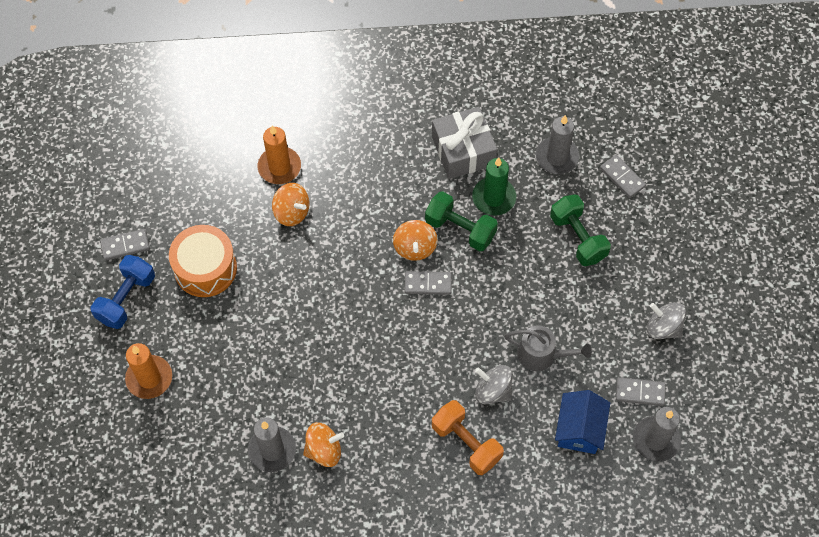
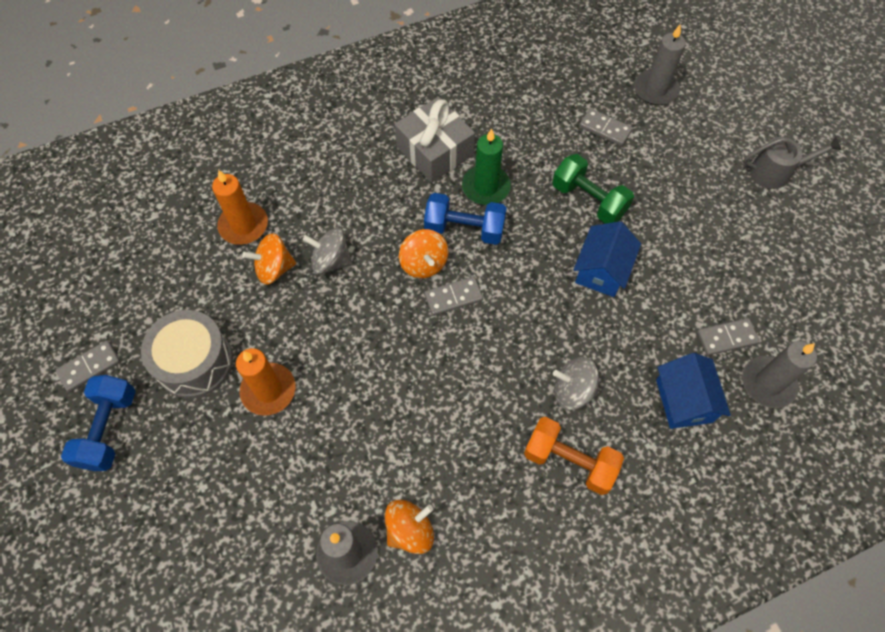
camera: 20 degrees left, 0 degrees up
orange candle [125,343,172,399] -> orange candle moved to [236,348,296,416]
orange drum [169,225,237,297] -> grey drum [141,310,233,398]
orange spinning top [272,183,310,226] -> orange spinning top turned 150 degrees clockwise [242,233,296,285]
green dumbbell [425,191,498,251] -> blue dumbbell [424,193,506,245]
grey watering can [504,325,592,371] -> grey watering can moved to [743,137,842,189]
grey candle [536,115,579,174] -> grey candle moved to [634,25,686,105]
grey spinning top [647,302,686,339] -> grey spinning top moved to [303,228,353,274]
none -> blue house [574,221,641,297]

